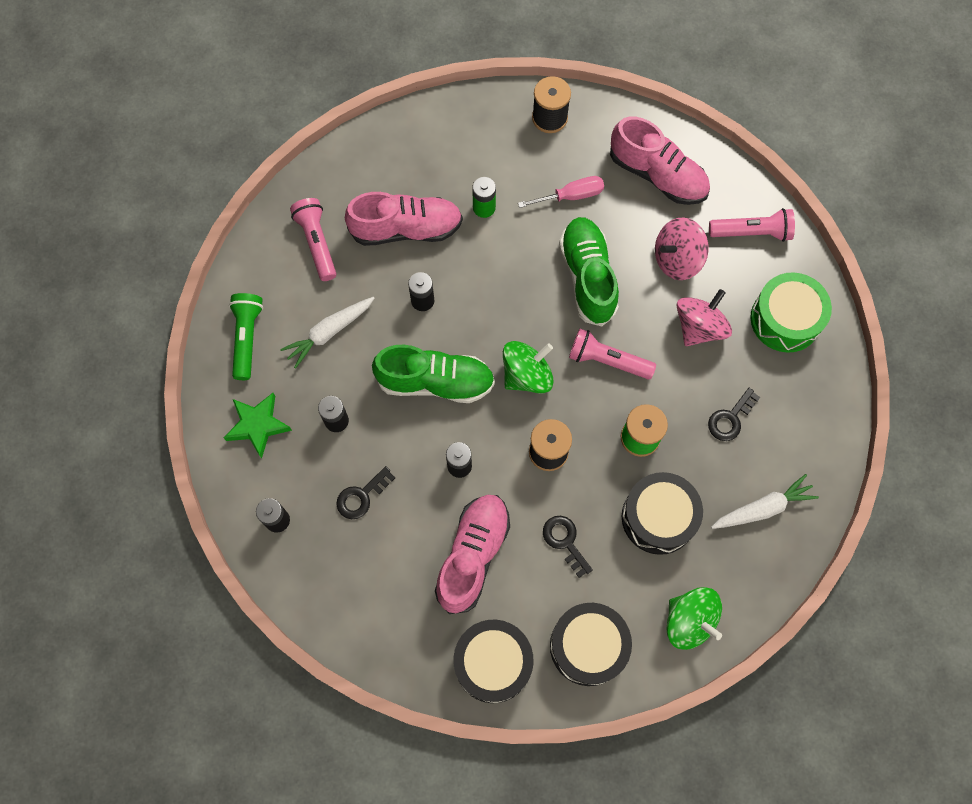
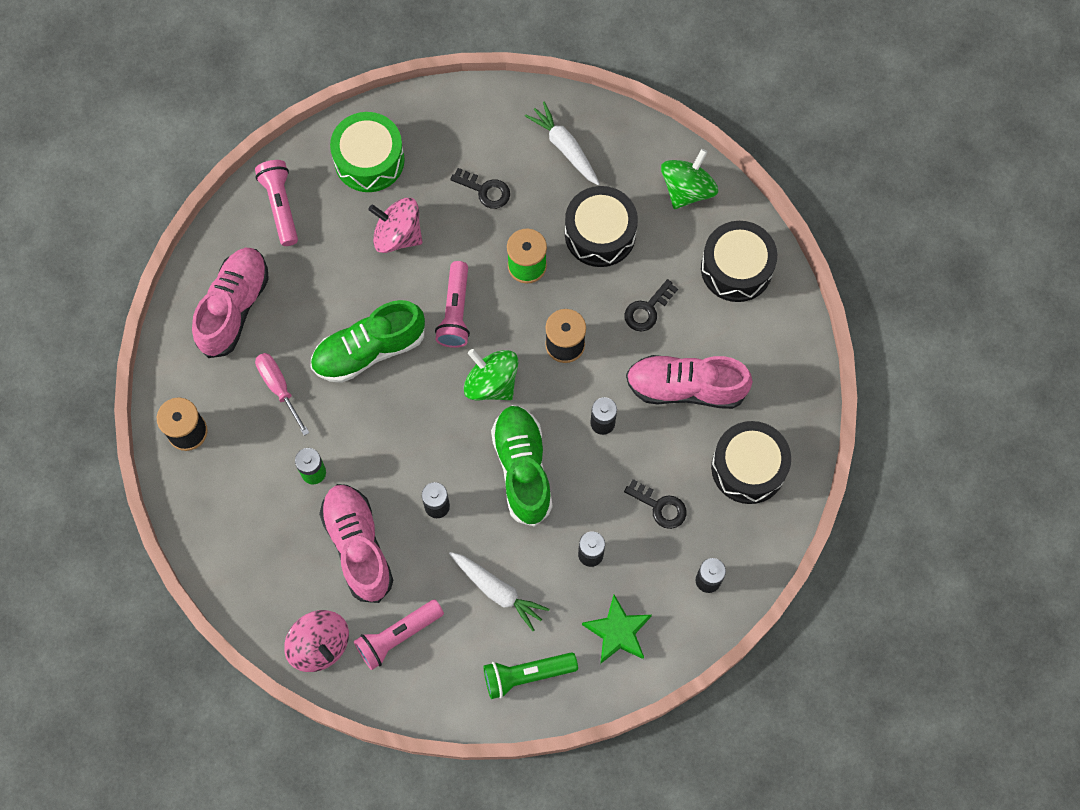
camera: 105 degrees left, 0 degrees up
black drum [453,620,534,703] -> black drum moved to [711,421,791,504]
pink spinning top [655,217,709,280] -> pink spinning top moved to [284,610,349,672]

